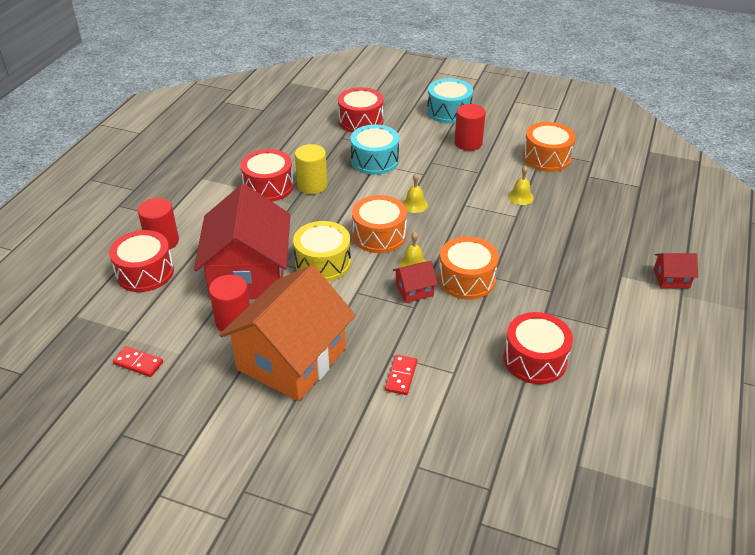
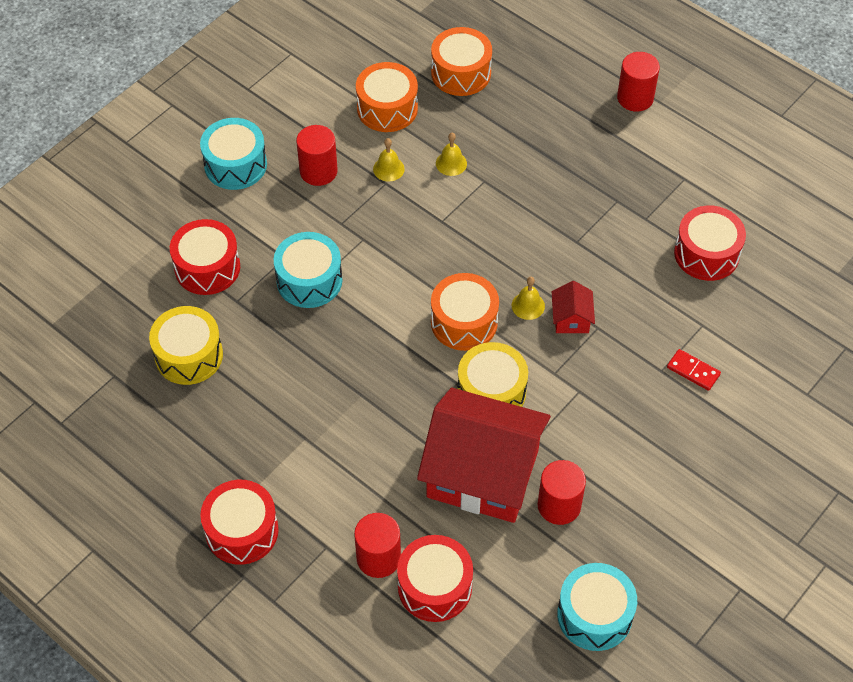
camera: 70 degrees left, 15 degrees up
red domino [113,346,163,377] -> turquoise drum [557,563,637,651]
orange house [219,265,356,401] -> none
red drum [240,149,294,202] -> red drum moved to [200,480,279,565]
yellow cylinder [295,144,327,194] -> none
yellow bell [403,173,428,213] -> yellow bell moved to [373,138,405,182]
orange drum [438,237,499,300] -> orange drum moved to [431,27,492,96]
red house [654,253,698,288] -> red cylinder [617,52,660,112]
none -> yellow drum [149,306,223,385]

